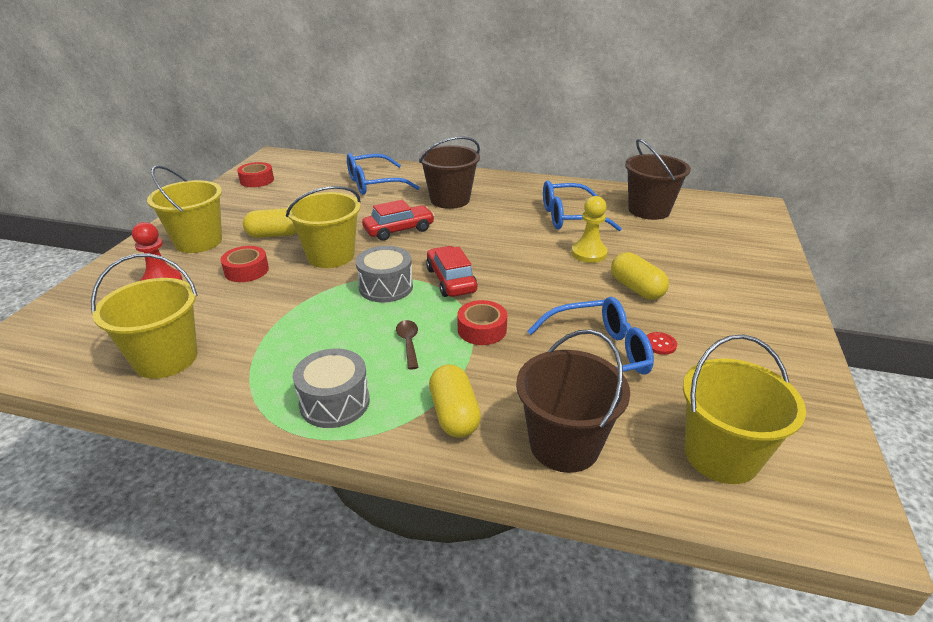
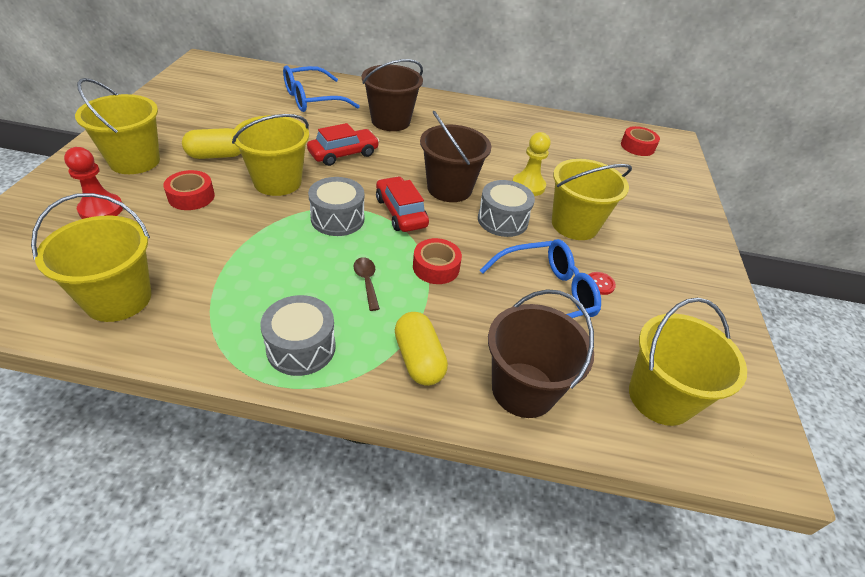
camera: 10 degrees left, 10 degrees up
red tape [237,162,274,187] -> red tape moved to [621,126,660,156]
blue glasses [543,181,622,231] -> none
yellow capsule [611,252,669,300] -> yellow bucket [552,159,632,240]
brown bucket [625,139,691,220] -> brown bucket moved to [420,111,492,202]
none -> grey drum [478,180,535,237]

